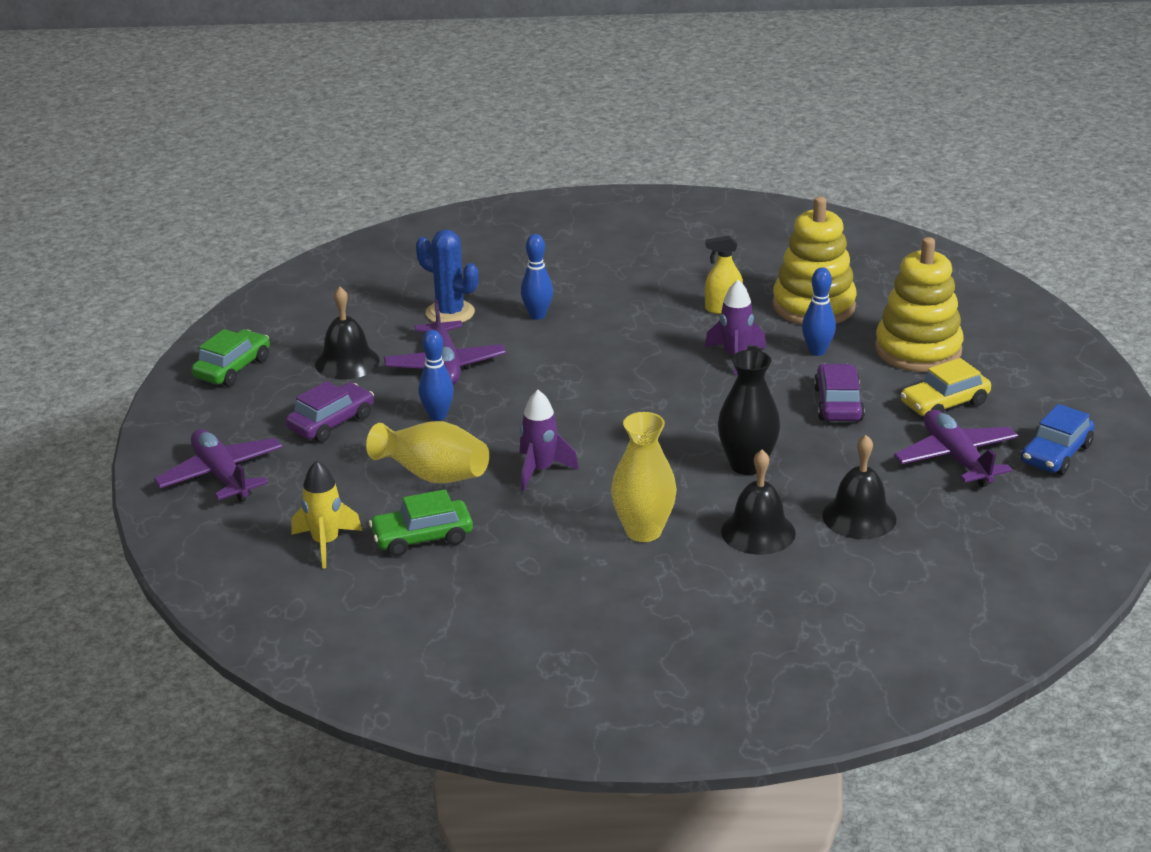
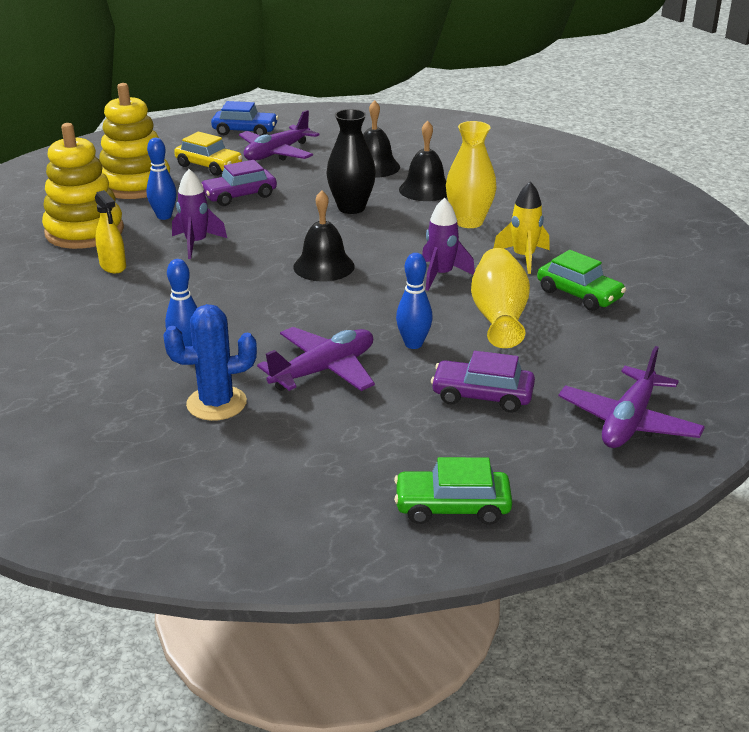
camera: 120 degrees left, 0 degrees up
yellow rocket [291,460,362,568] -> yellow rocket moved to [493,182,549,274]
black bell [315,287,380,379] -> black bell moved to [293,190,355,282]
blue cactus [416,229,478,323] -> blue cactus turned 75 degrees clockwise [164,304,257,421]

